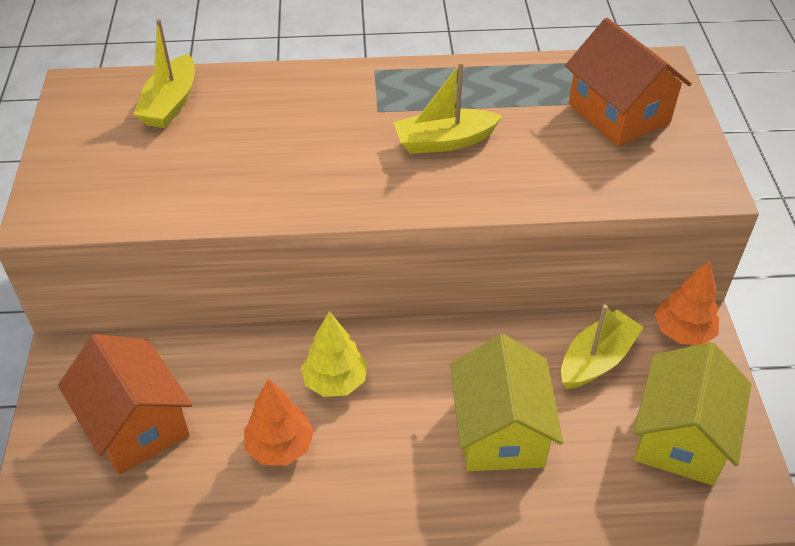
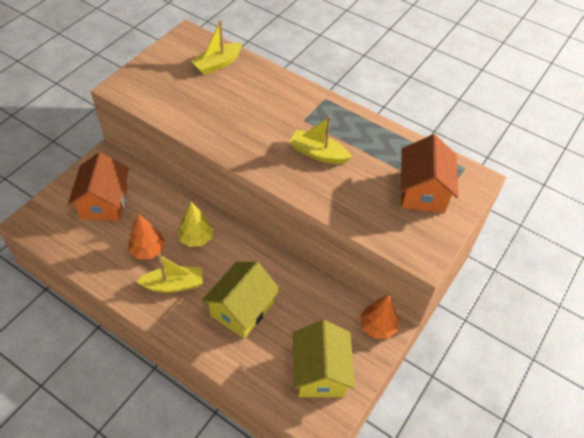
camera: 35 degrees right, 5 degrees up
yellow boat [561,305,644,389] -> yellow boat moved to [136,254,203,293]
yellow house [634,342,752,485] -> yellow house turned 60 degrees counterclockwise [293,320,355,397]

